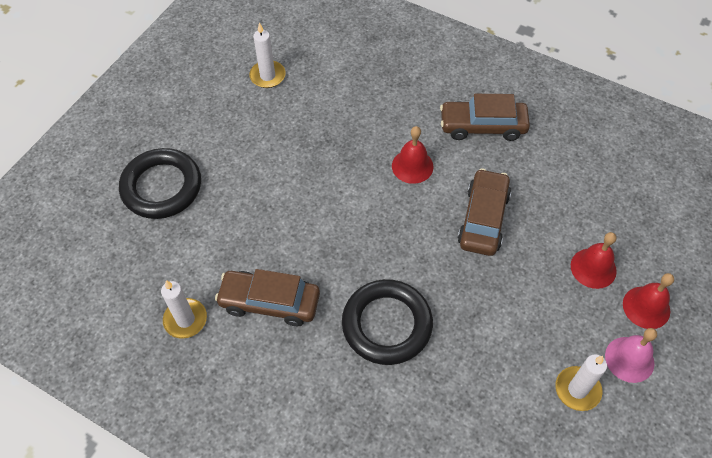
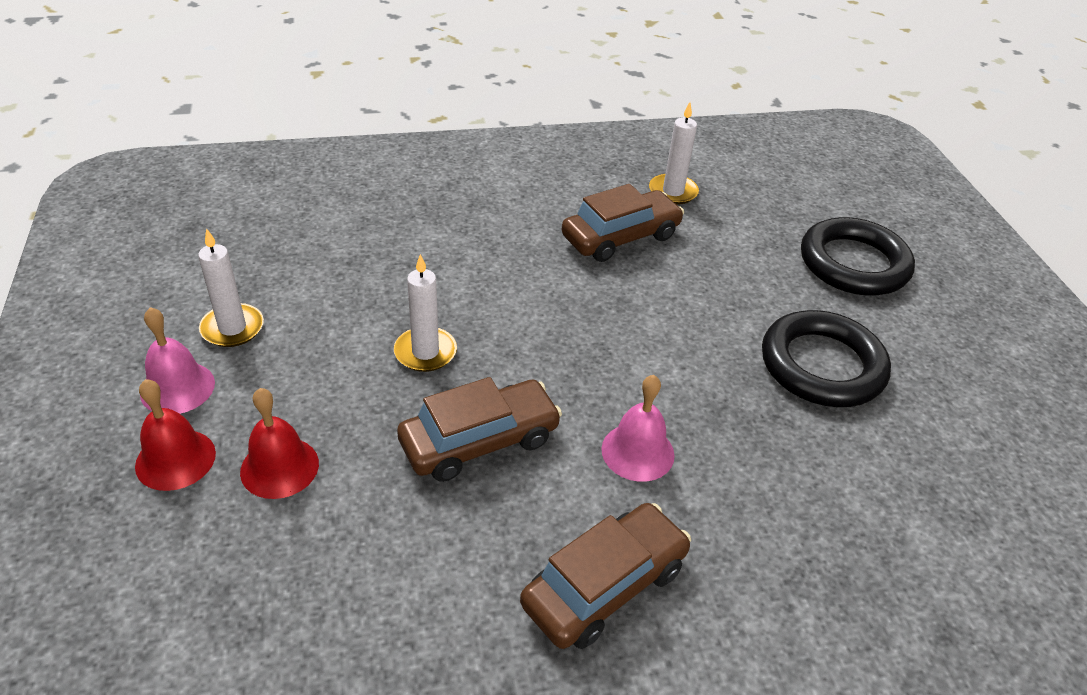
camera: 135 degrees right, 15 degrees down
white candle [249,23,286,88] -> white candle moved to [394,254,457,372]
black ring [342,279,433,365] -> black ring moved to [762,310,891,407]
red bell [392,126,433,184] -> pink bell [601,375,675,482]
brown car [458,168,511,256] -> brown car turned 90 degrees counterclockwise [397,377,562,482]

